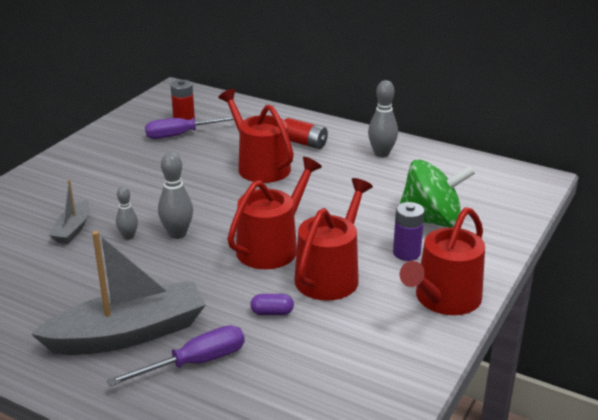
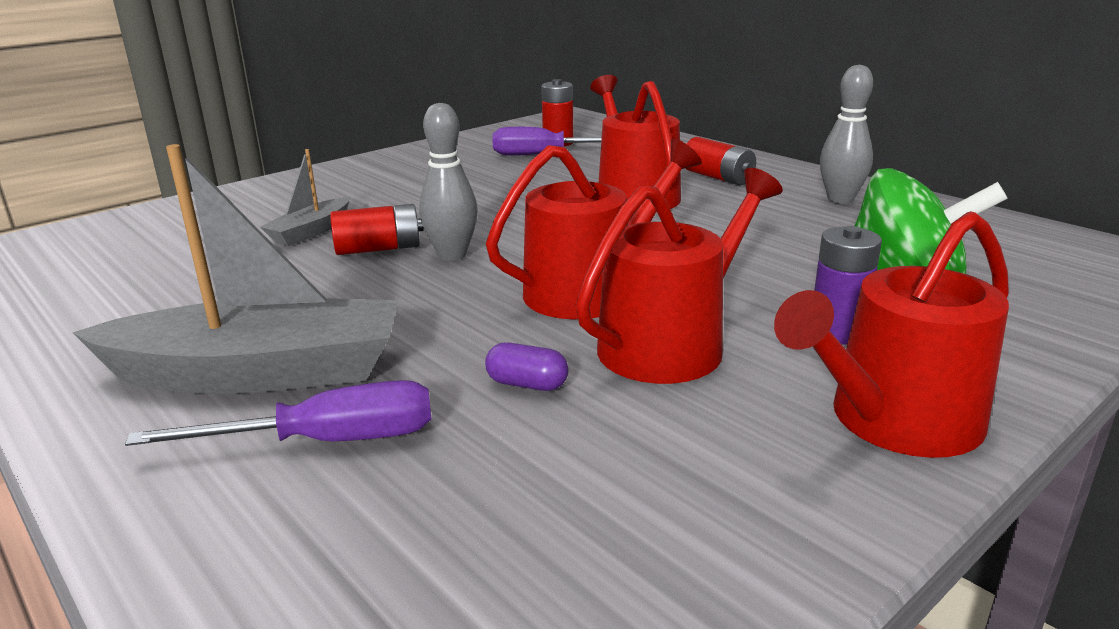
camera: 20 degrees right, 5 degrees down
grey bowling pin [116,186,138,240] -> red battery [330,204,424,255]

